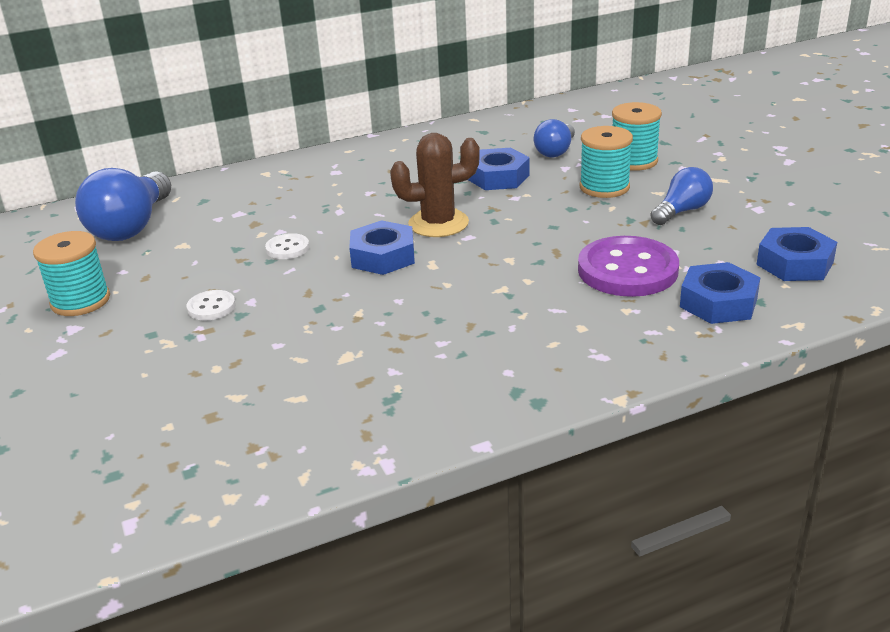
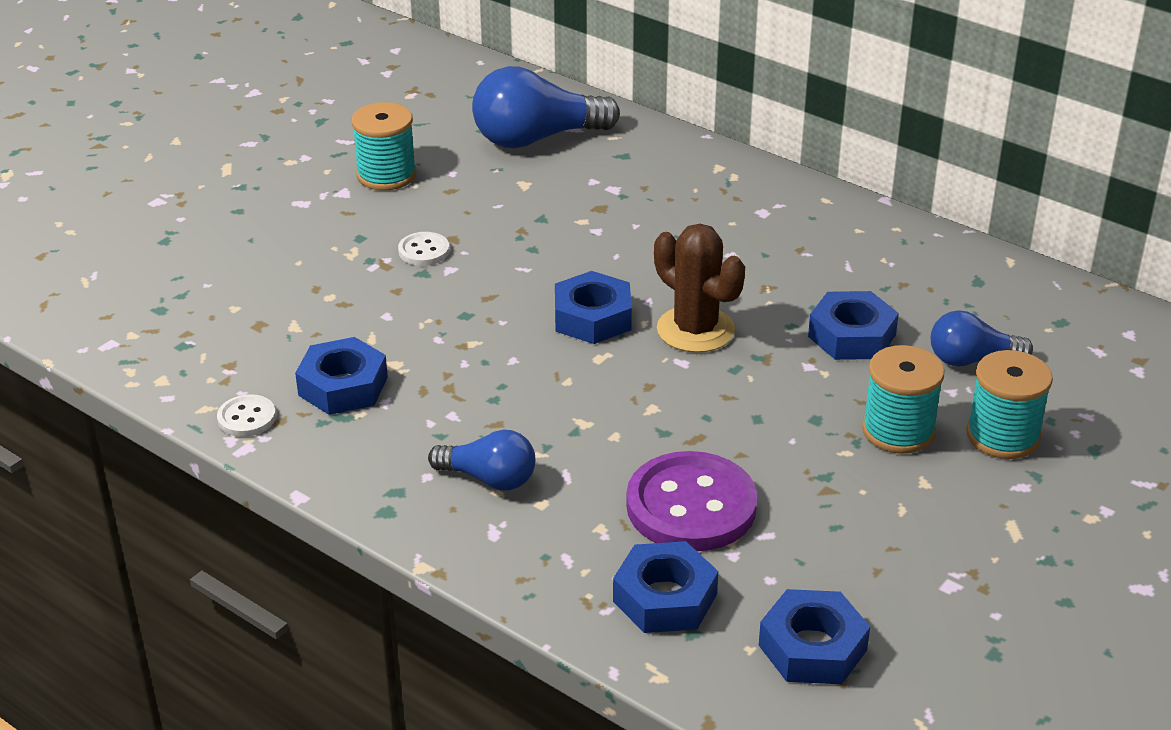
camera: 60 degrees right, 5 degrees up
white button [265,233,309,259] -> white button moved to [217,394,276,437]
blue light bulb [650,167,713,225] -> blue light bulb moved to [428,429,535,490]
none -> blue nut [295,337,388,415]

